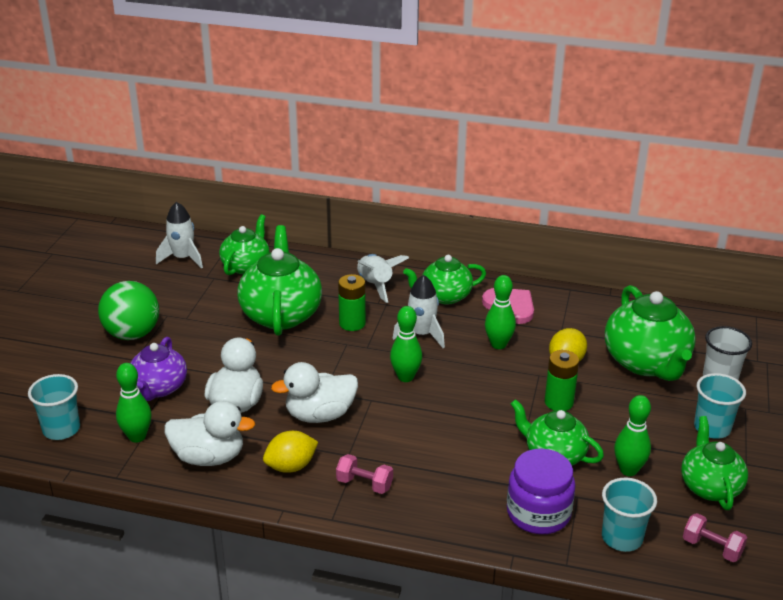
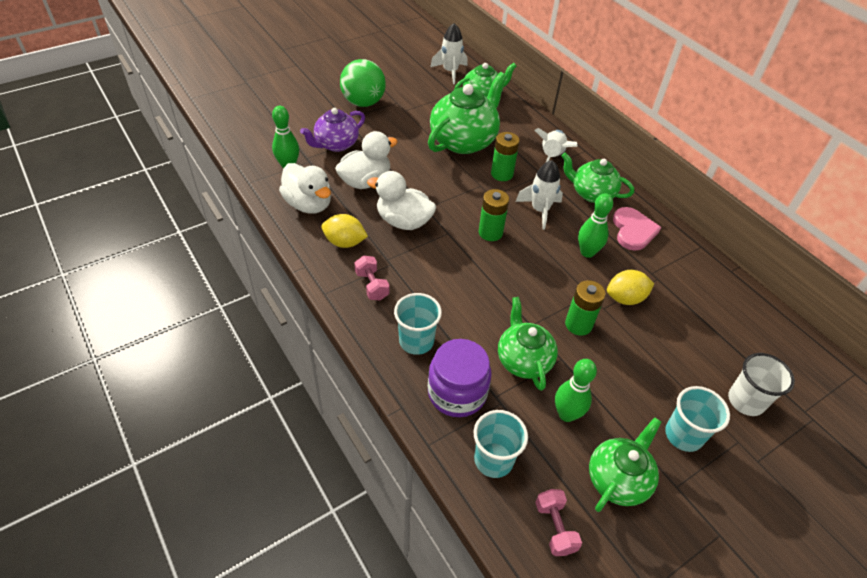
camera: 40 degrees right, 15 degrees up
turquoise cup [28,374,80,440] -> turquoise cup moved to [394,293,442,355]
green bowling pin [390,306,422,382] -> green battery [479,189,509,241]
green teapot [605,285,696,381] -> none

